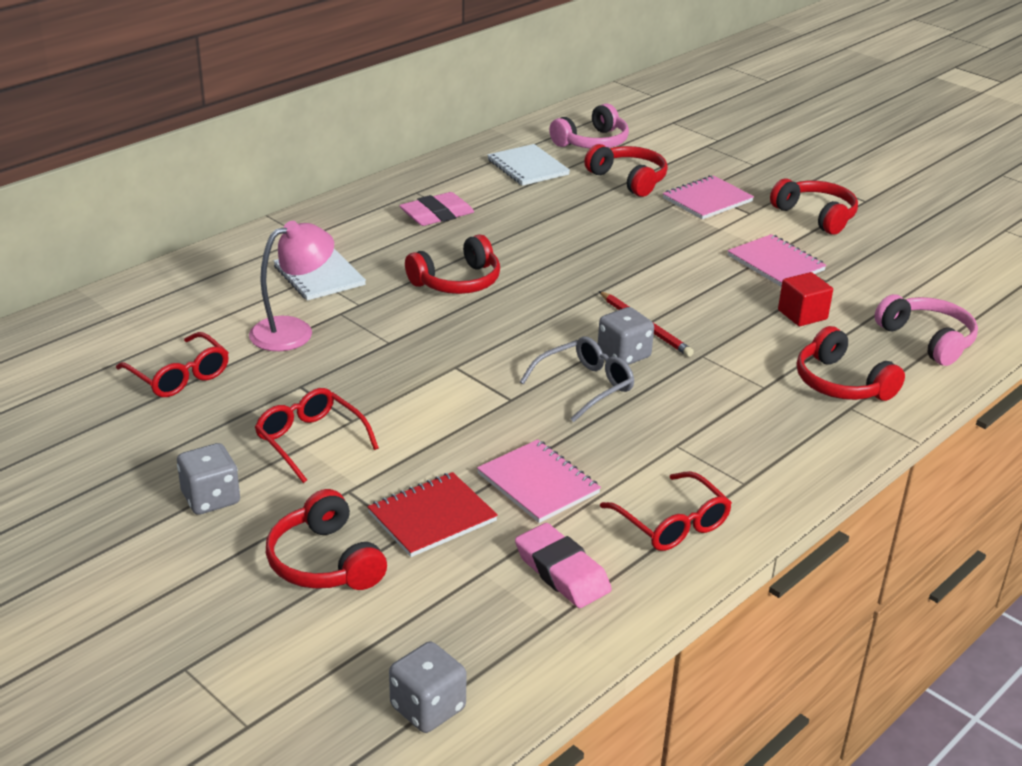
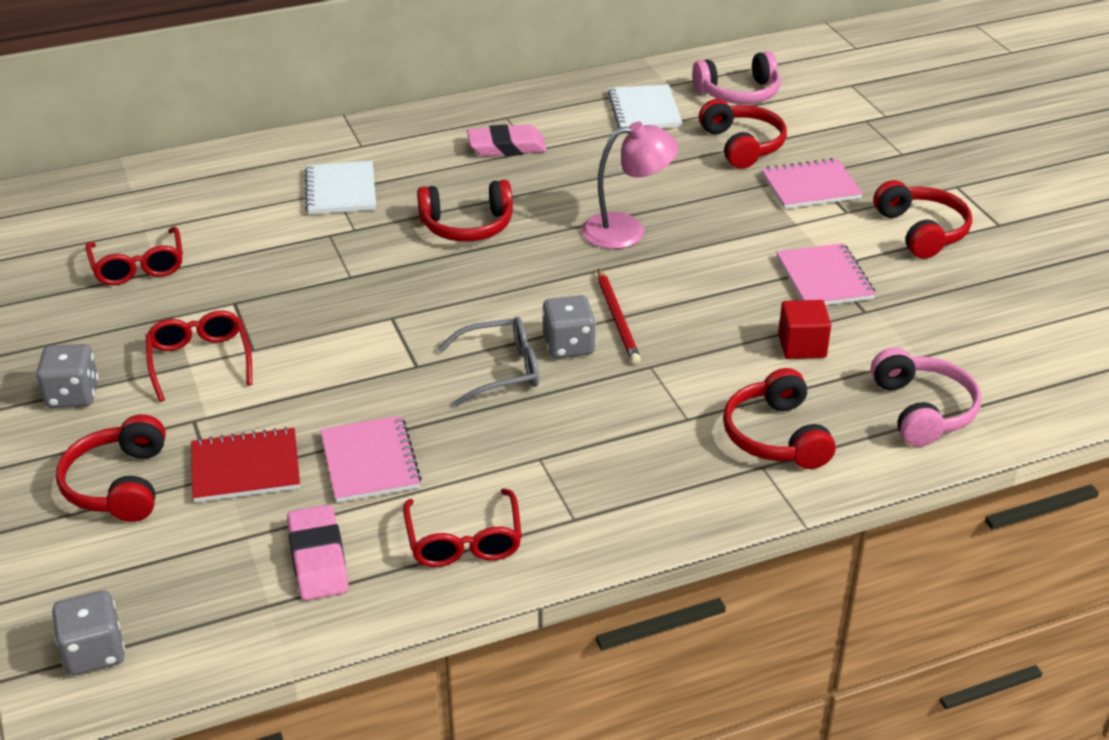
camera: 25 degrees right, 5 degrees up
pink lamp [249,221,334,351] -> pink lamp moved to [581,122,678,249]

